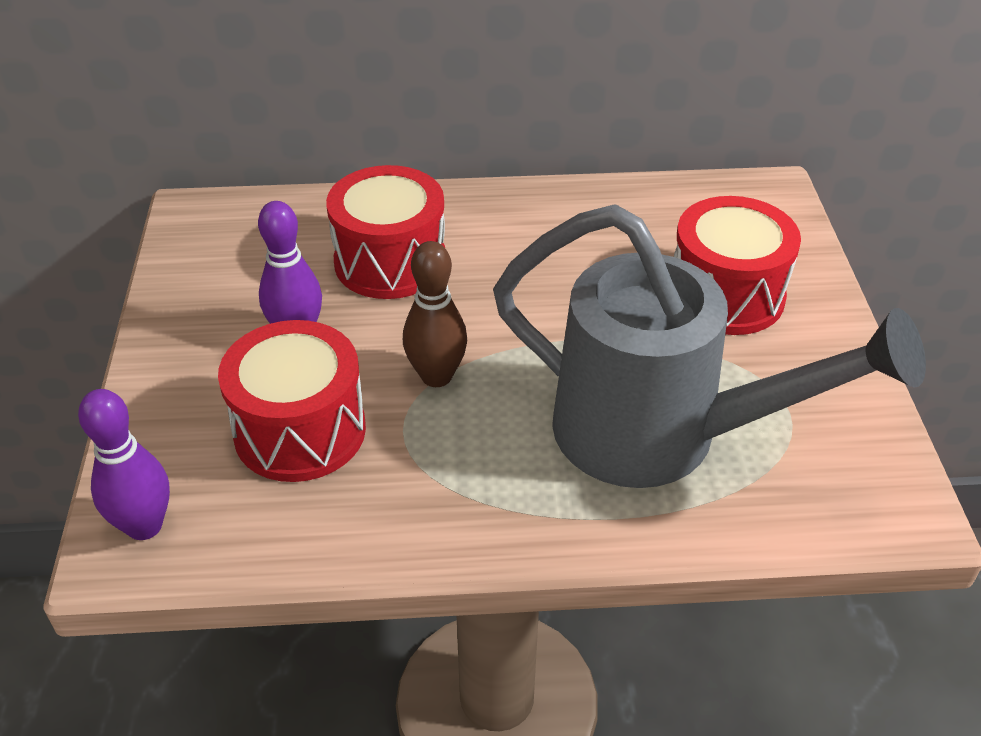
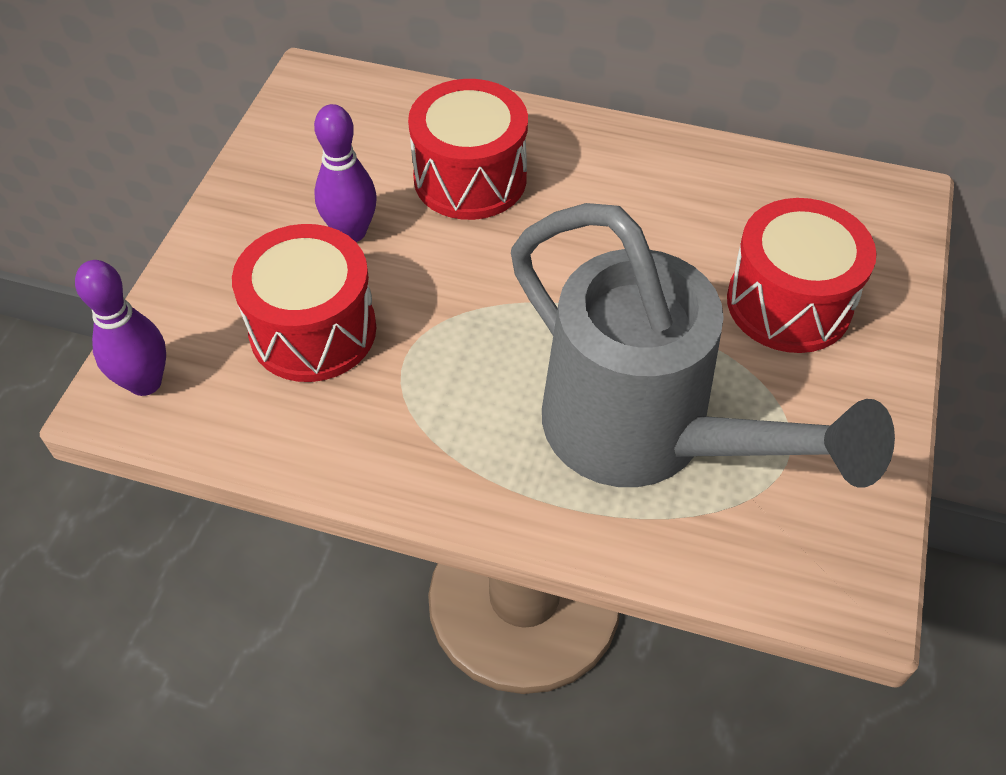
camera: 20 degrees right, 10 degrees up
brown bowling pin [403,241,467,387] -> none

